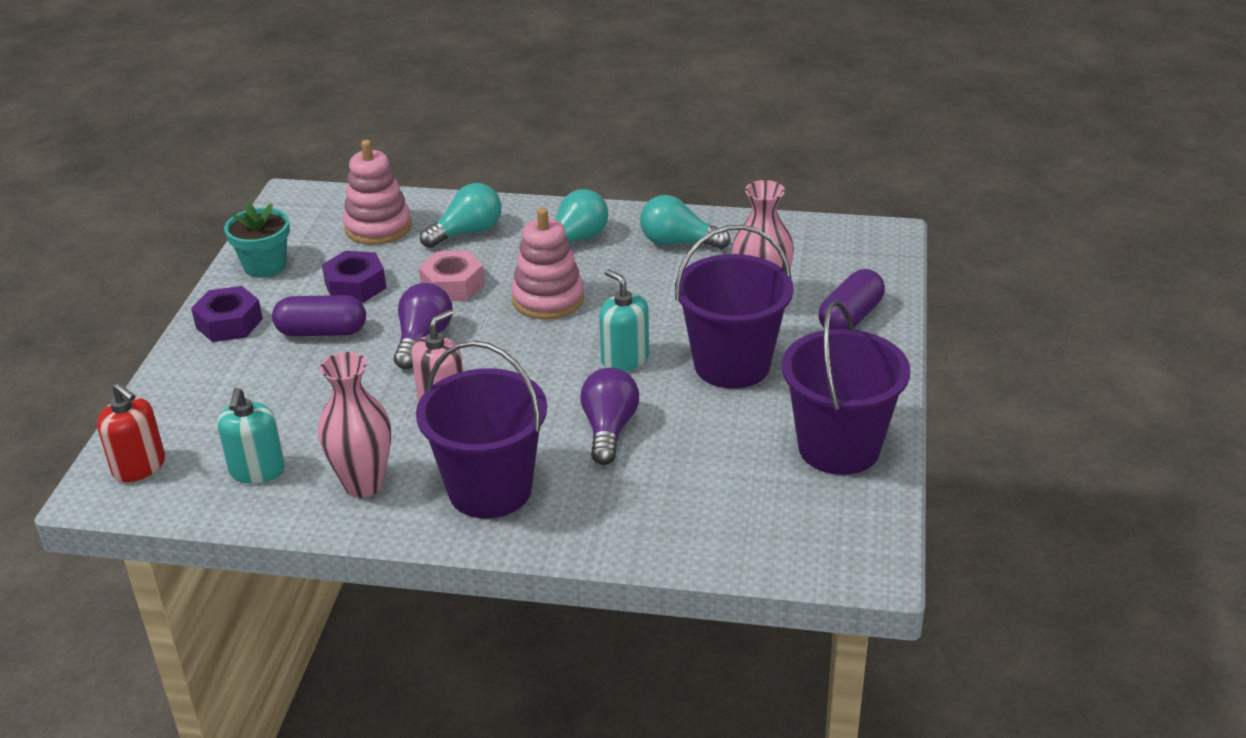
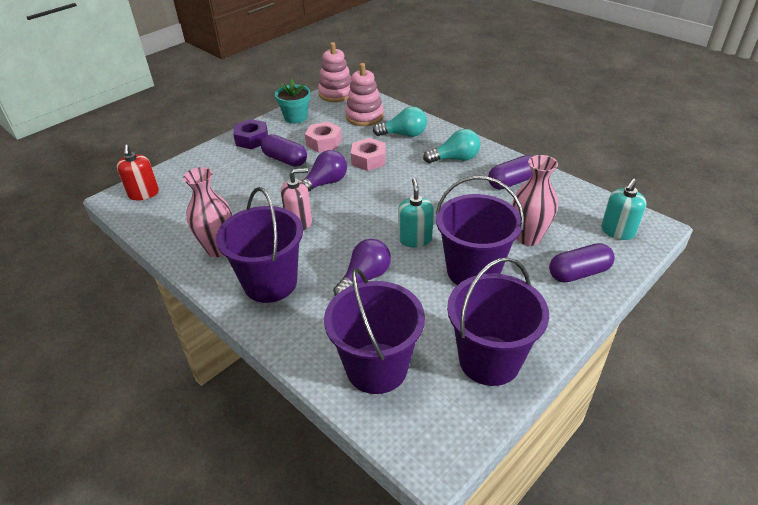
camera: 35 degrees right, 5 degrees up
turquoise soap dispenser [217,388,285,484] -> turquoise soap dispenser moved to [601,179,646,240]
purple nut [322,251,386,303] -> pink nut [305,122,342,152]
pink stacking toy [511,208,584,320] -> pink stacking toy moved to [318,42,352,102]
turquoise light bulb [640,195,731,249] -> purple capsule [488,155,533,189]
none -> purple bucket [324,268,425,394]

